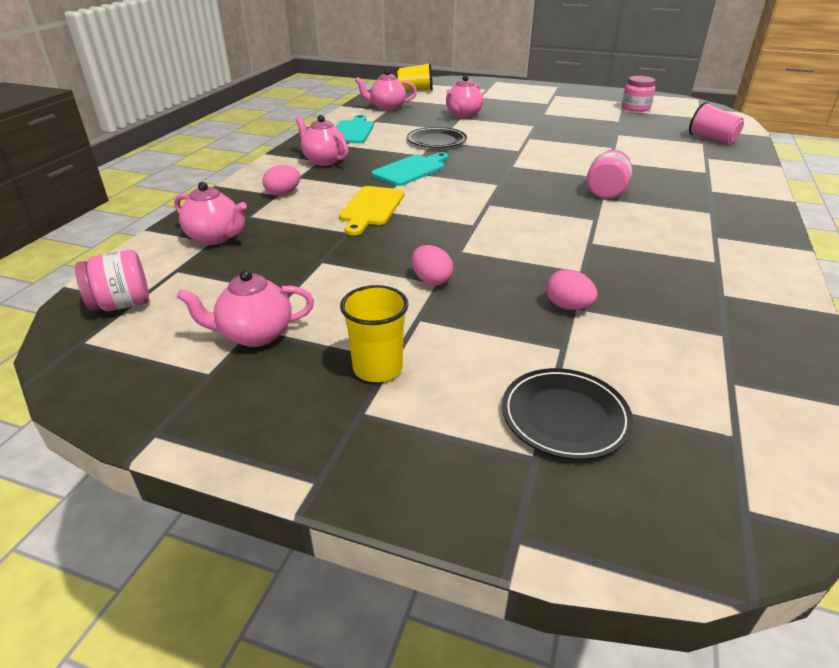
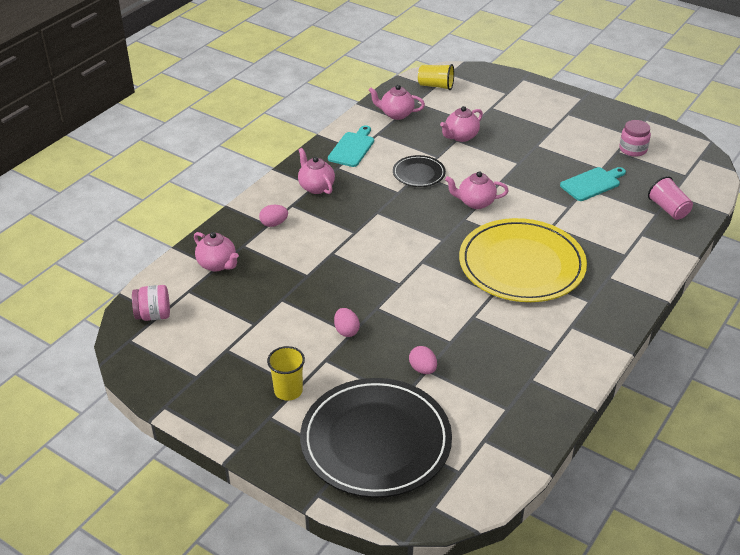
camera: 15 degrees right, 5 degrees up
pink teapot [177,269,314,347] -> pink teapot moved to [445,171,509,209]
yellow cutting board [339,186,405,235] -> none
turquoise cutting board [371,152,449,186] -> turquoise cutting board moved to [560,167,626,201]
black plate [502,368,633,460] -> black plate [300,378,452,498], size x2.15
pink jar [587,150,632,199] -> yellow plate [459,218,587,302]

